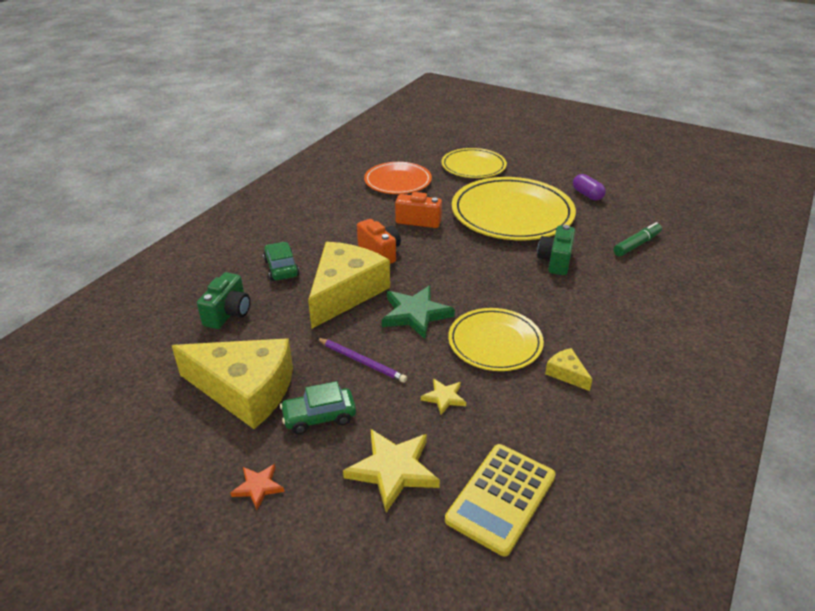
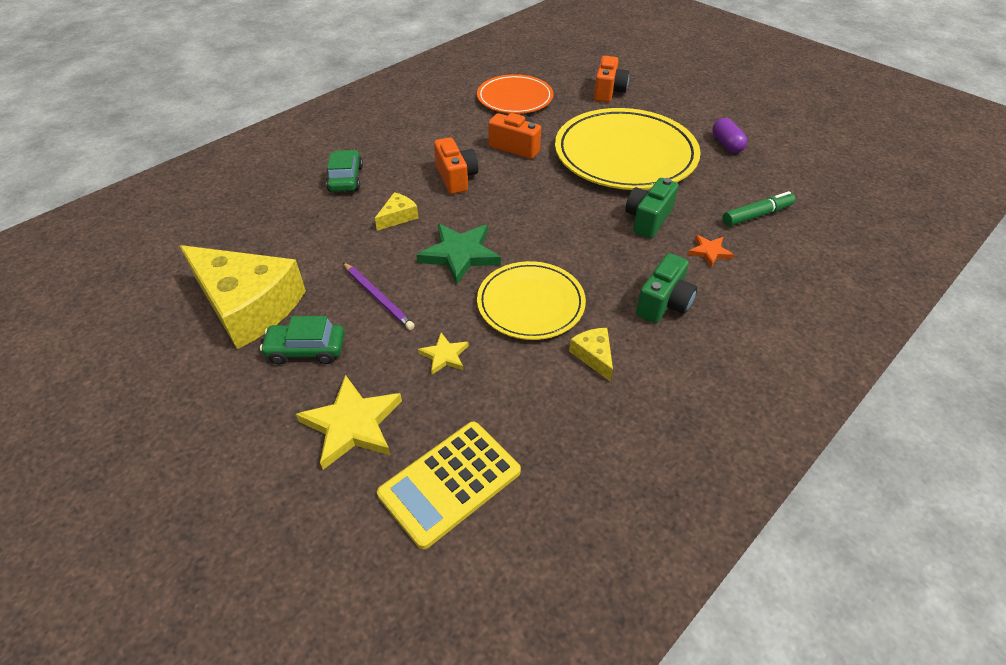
camera: 15 degrees right, 10 degrees up
green camera [197,272,250,329] -> green camera moved to [636,253,697,323]
orange star [230,464,284,510] -> orange star moved to [688,235,734,267]
yellow cheese [308,242,390,329] -> yellow cheese [375,192,419,231], size x0.41
yellow plate [441,148,507,178] -> orange camera [594,56,629,102]

